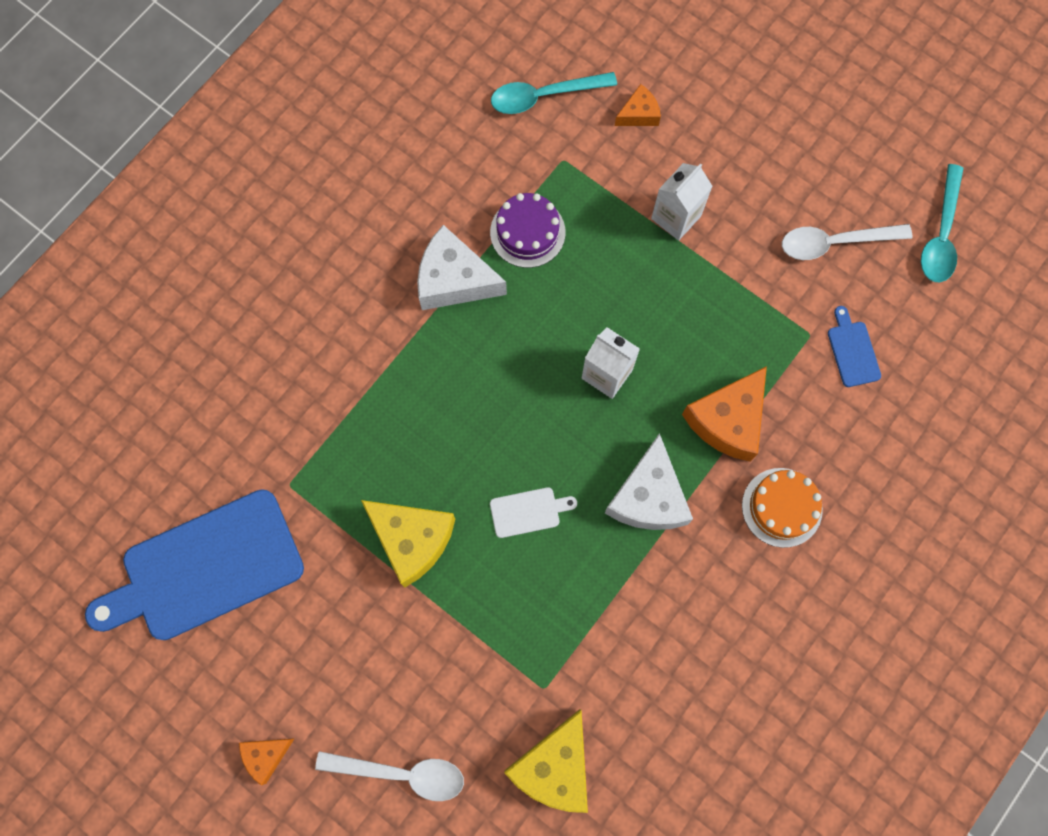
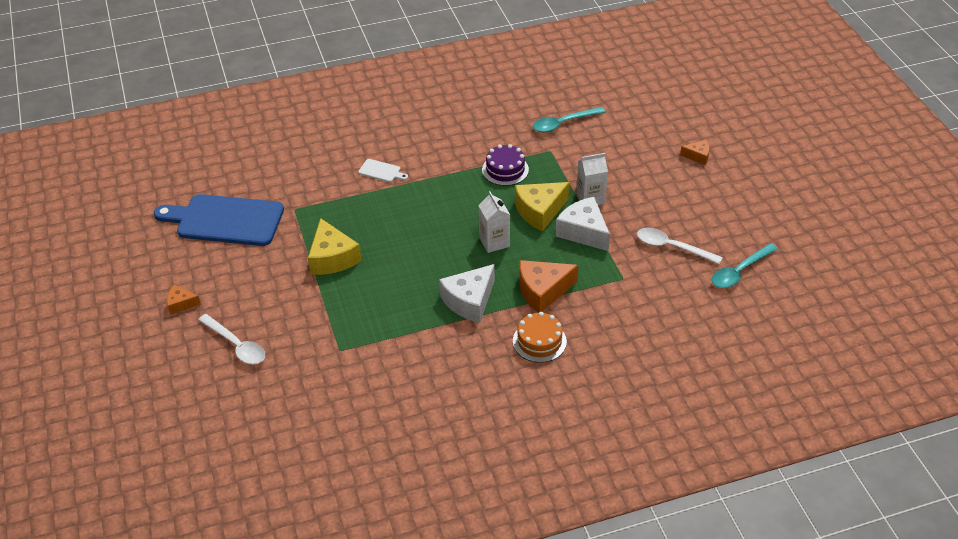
camera: 35 degrees right, 30 degrees down
white cheese [417,225,507,310] -> white cheese moved to [555,197,610,251]
white cutting board [490,487,577,538] -> white cutting board moved to [358,159,408,182]
turquoise spoon [491,72,617,114] -> turquoise spoon turned 45 degrees counterclockwise [533,107,605,132]
yellow cheese [504,709,588,813] -> yellow cheese moved to [515,182,570,232]
orange cheese [615,84,661,126] -> orange cheese moved to [680,140,710,165]
blue cutting board [828,306,881,387] -> none

